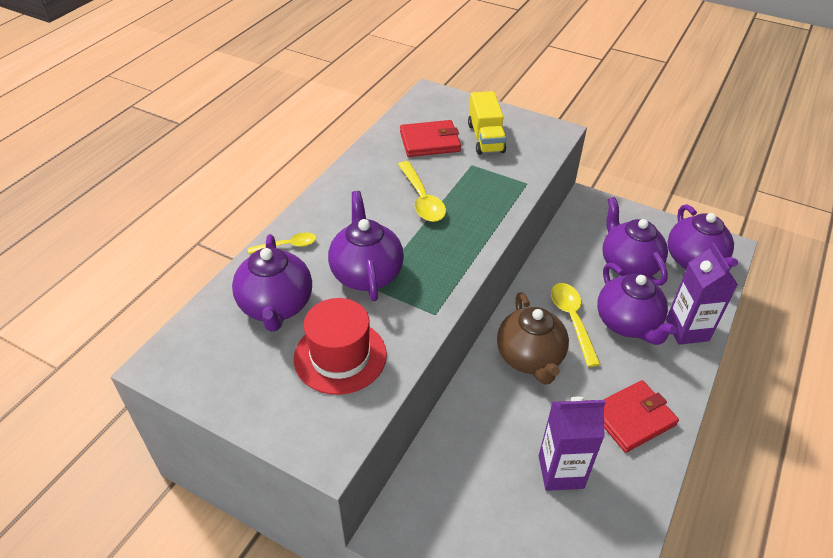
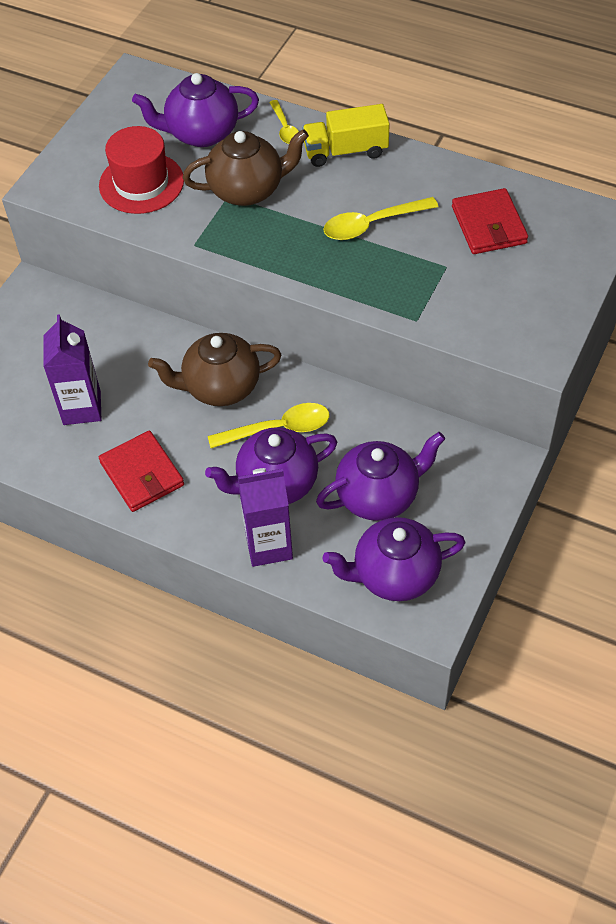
camera: 90 degrees right, 10 degrees up
purple teapot [328,191,404,301] -> brown teapot [183,129,309,206]
yellow truck [468,91,506,155] -> yellow truck moved to [302,104,389,167]

